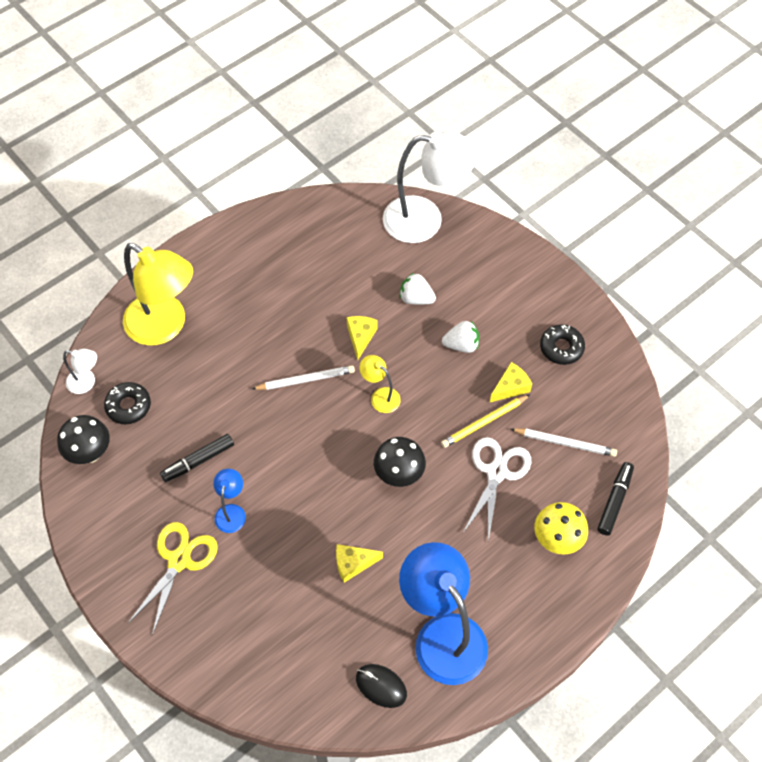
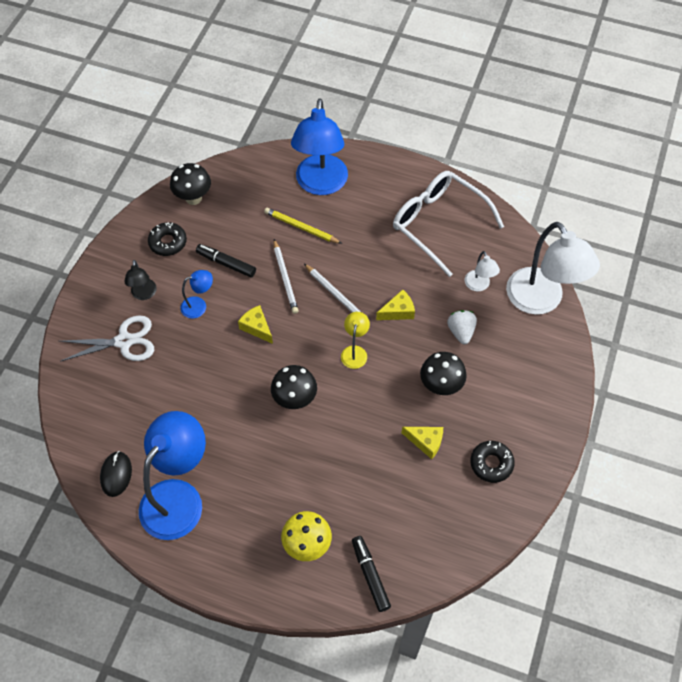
camera: 60 degrees right, 0 degrees up
white lamp [63,349,97,394] -> white lamp moved to [464,251,500,291]
black donut [104,382,151,424] -> black donut moved to [148,222,187,256]
yellow lamp [123,243,193,346] -> blue lamp [291,98,348,195]
yellow scissors [127,522,218,636] -> black lamp [124,260,157,300]
yellow cheese [336,544,383,583] -> yellow cheese moved to [238,305,273,344]
yellow pencil [441,395,530,448] -> yellow pencil moved to [264,208,342,244]
white strawberry [442,321,479,353] -> black mushroom [420,352,467,395]
white scissors [463,437,531,542] -> white scissors moved to [59,315,154,362]
white pencil [511,428,617,457] -> white pencil moved to [274,239,299,314]
black marker [597,462,634,536] -> black marker turned 105 degrees counterclockwise [352,536,391,612]
none -> white glasses [393,171,504,277]

